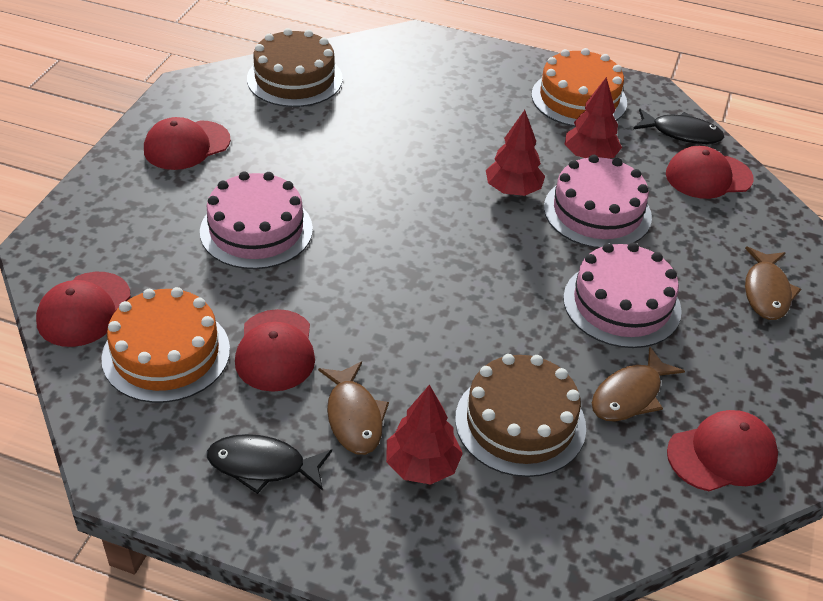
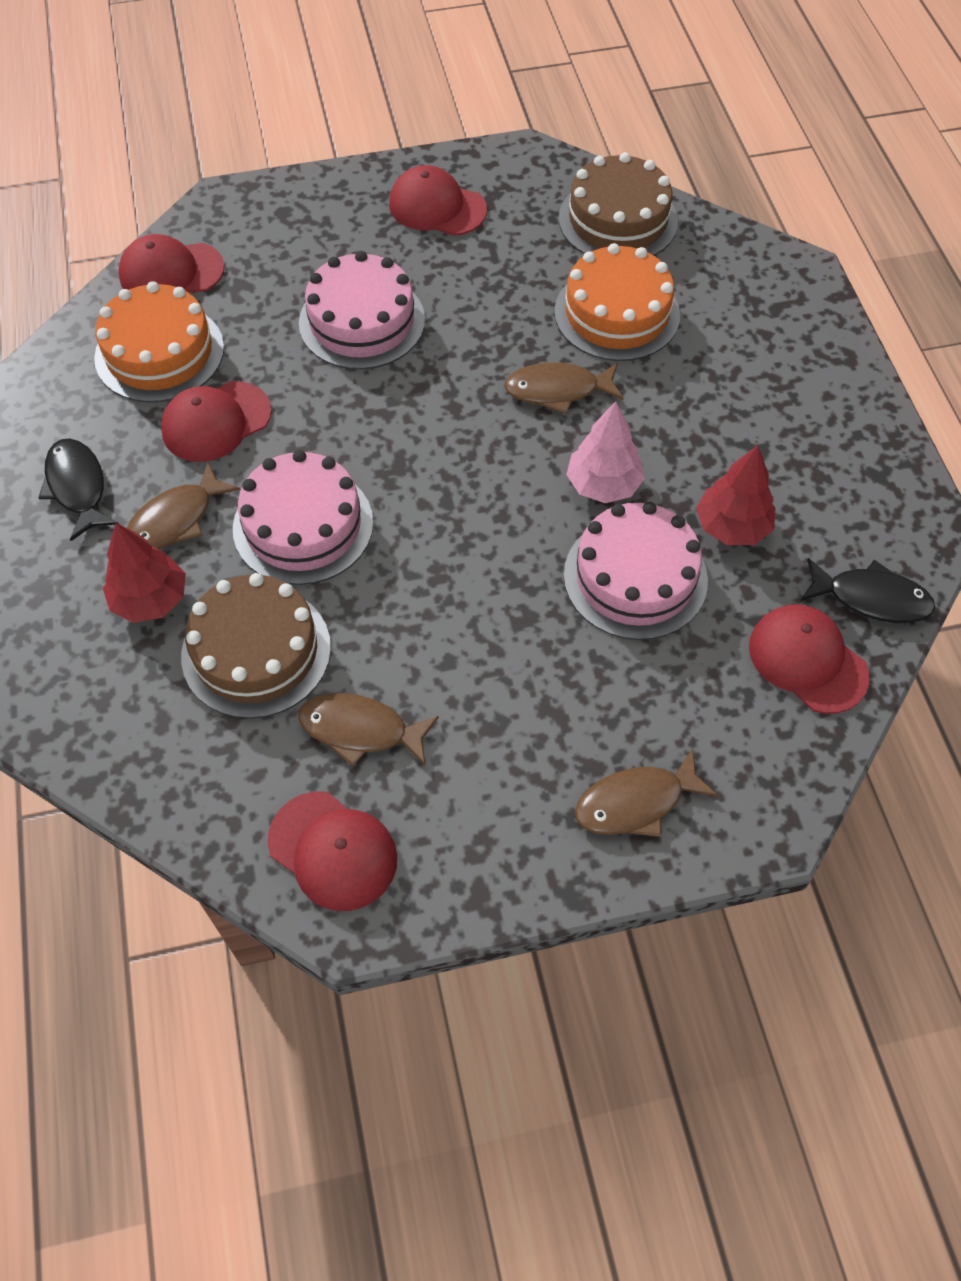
camera: 60 degrees right, 15 degrees up
red tree [486,110,545,196] -> pink tree [566,401,645,503]
orange cake [531,48,627,127] -> orange cake moved to [554,243,680,361]
pink cake [563,243,682,348] -> pink cake moved to [233,450,373,585]
black fish [633,109,724,144] -> black fish turned 60 degrees counterclockwise [800,558,936,623]
none -> brown fish [504,363,624,414]

